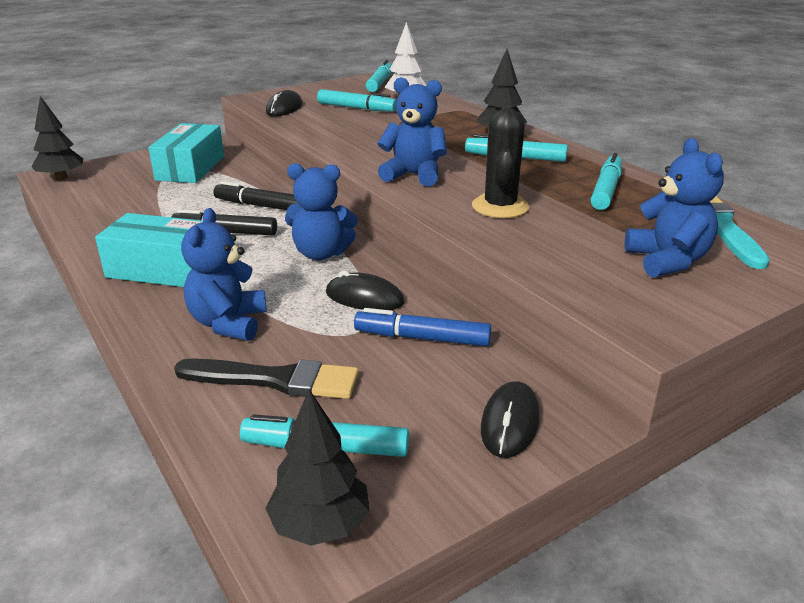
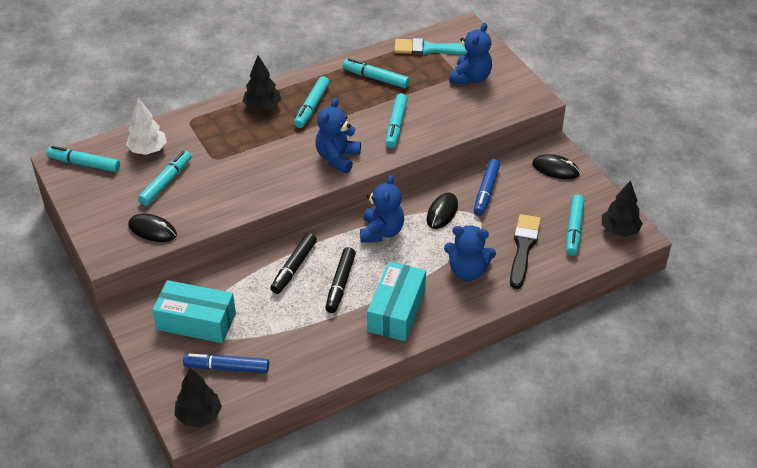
camera: 85 degrees left, 15 degrees up
black cactus [472,108,529,218] -> turquoise marker [385,93,408,148]
blue teddy bear [625,138,724,278] -> blue teddy bear turned 120 degrees clockwise [449,23,492,85]
none -> blue marker [183,354,269,373]

